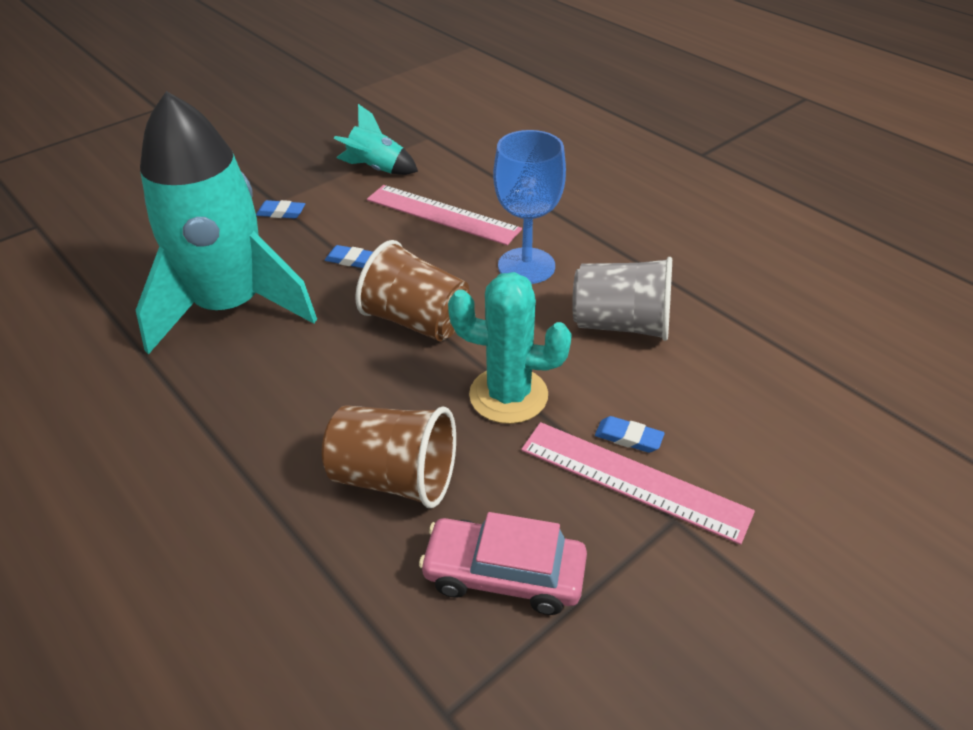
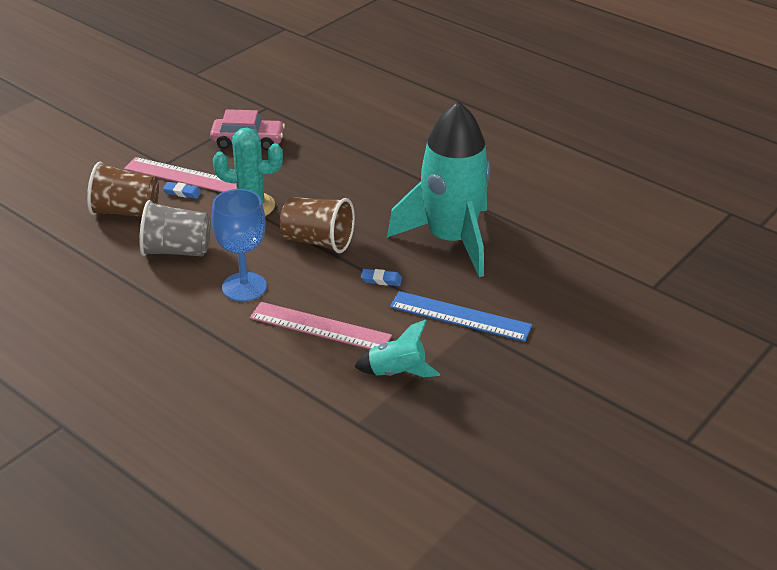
camera: 170 degrees right, 5 degrees down
blue eraser [256,200,305,219] -> blue ruler [390,291,532,342]
brown cup [322,405,456,508] -> brown cup moved to [87,162,159,217]

